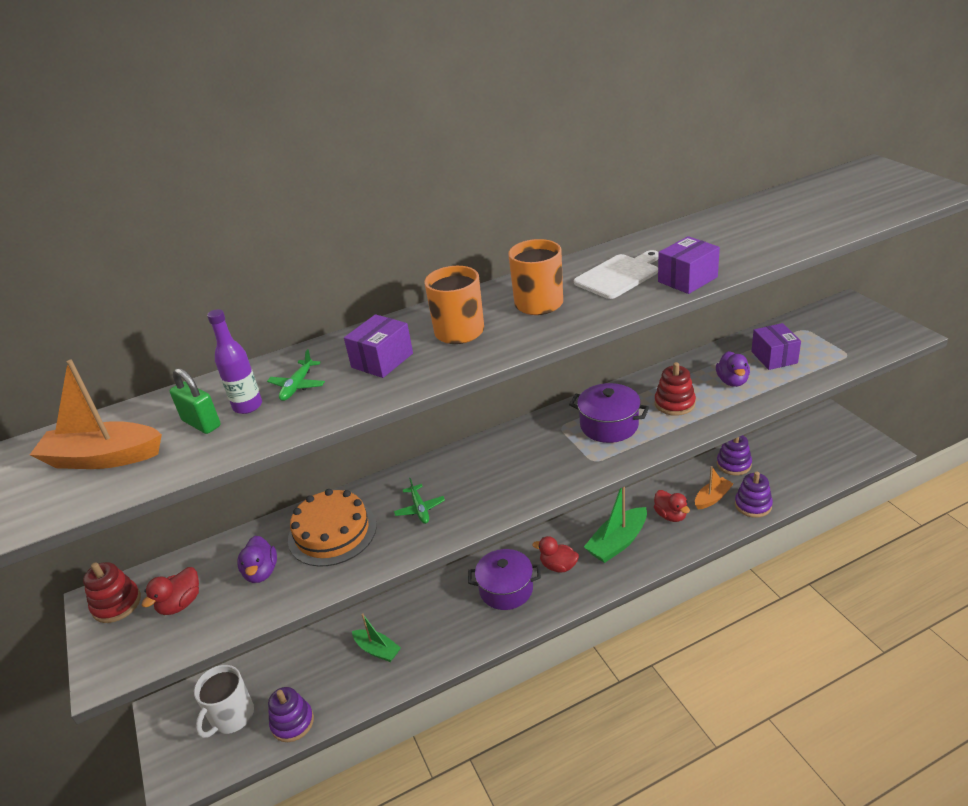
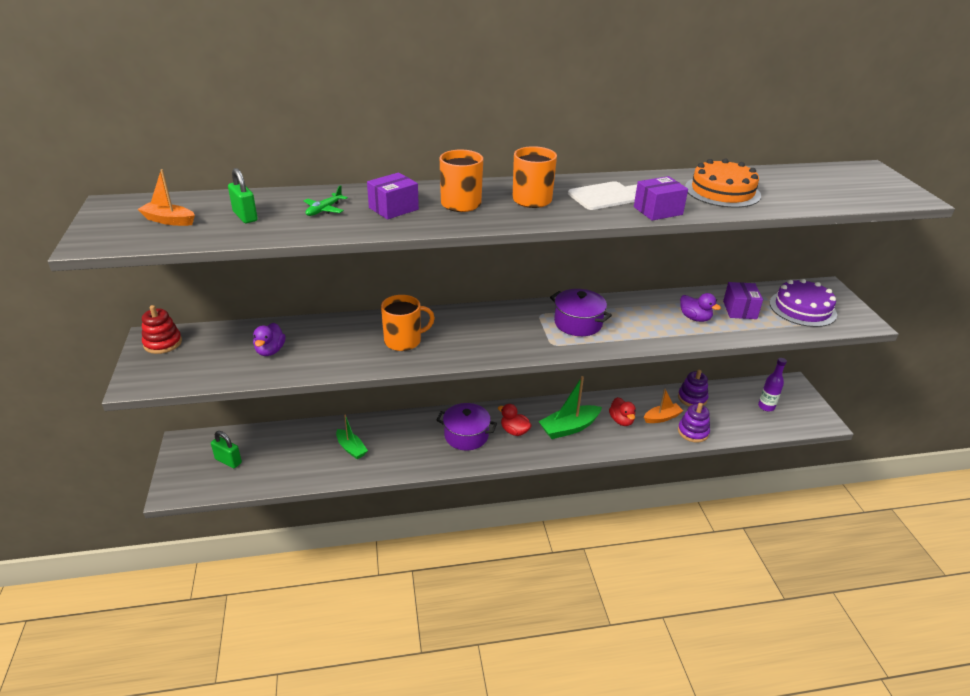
camera: 10 degrees right, 0 degrees up
orange boat [30,360,162,469] -> orange boat [137,169,195,226], size x0.63
red duck [142,567,199,615] -> none
white mug [194,665,254,738] -> green padlock [211,431,242,468]
purple bottle [207,309,262,414] -> purple bottle moved to [758,358,787,411]
purple stacking toy [268,687,314,742] -> none
orange cake [288,489,377,567] -> orange cake moved to [685,158,761,208]
green plane [394,478,445,524] -> orange mug [381,295,435,351]
red stacking toy [655,362,696,416] -> none
purple duck [716,351,750,387] -> purple duck turned 60 degrees counterclockwise [680,293,721,322]
none -> purple cake [770,279,837,327]

